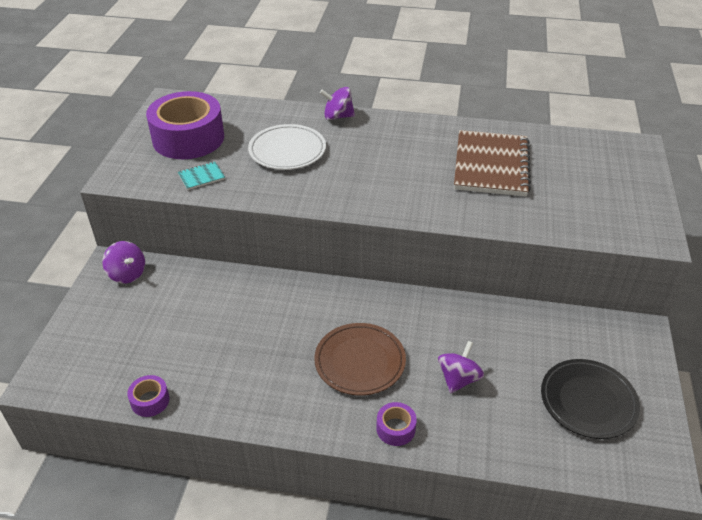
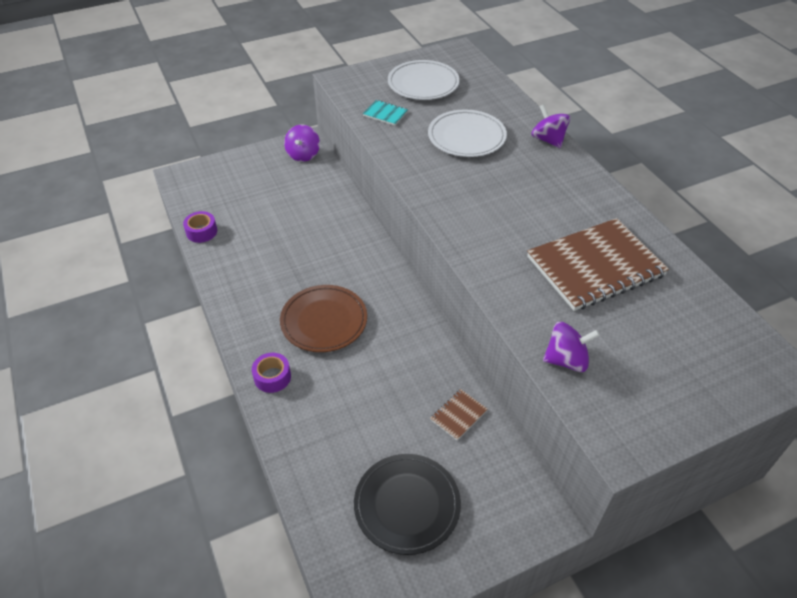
camera: 55 degrees right, 5 degrees up
purple tape [146,91,224,159] -> white plate [388,60,460,100]
purple spinning top [438,341,484,394] -> purple spinning top moved to [543,322,600,372]
none -> brown notebook [430,389,487,441]

